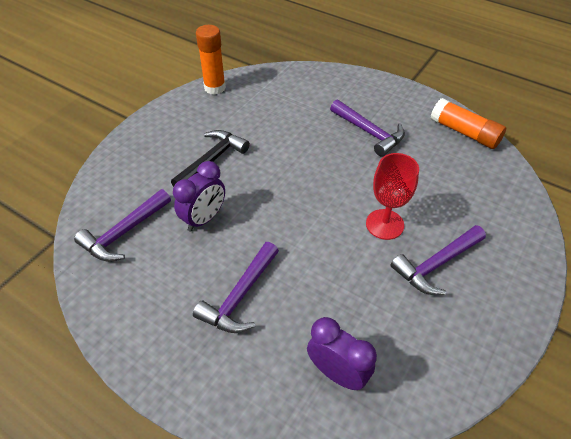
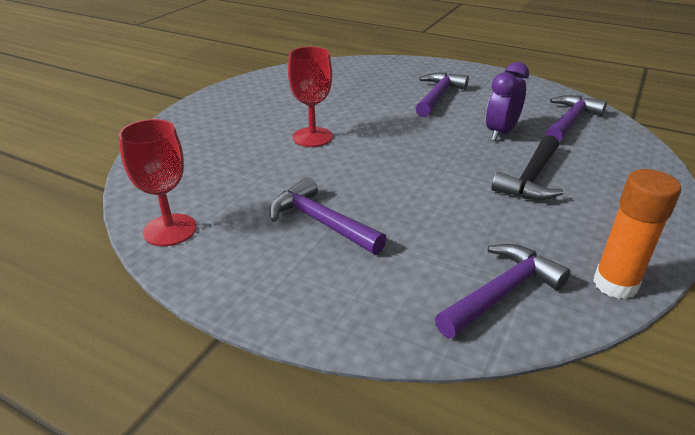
camera: 175 degrees right, 15 degrees down
purple clock [307,317,377,390] -> none
purple hammer [390,225,486,295] -> purple hammer moved to [435,244,570,338]
orange glue stick [431,98,506,149] -> red goblet [118,119,196,246]

